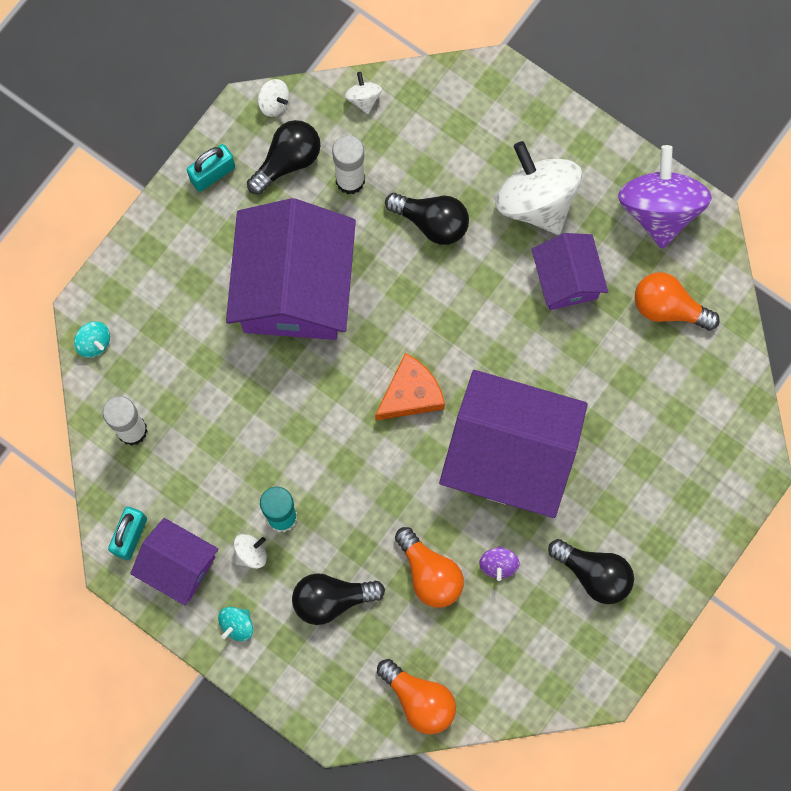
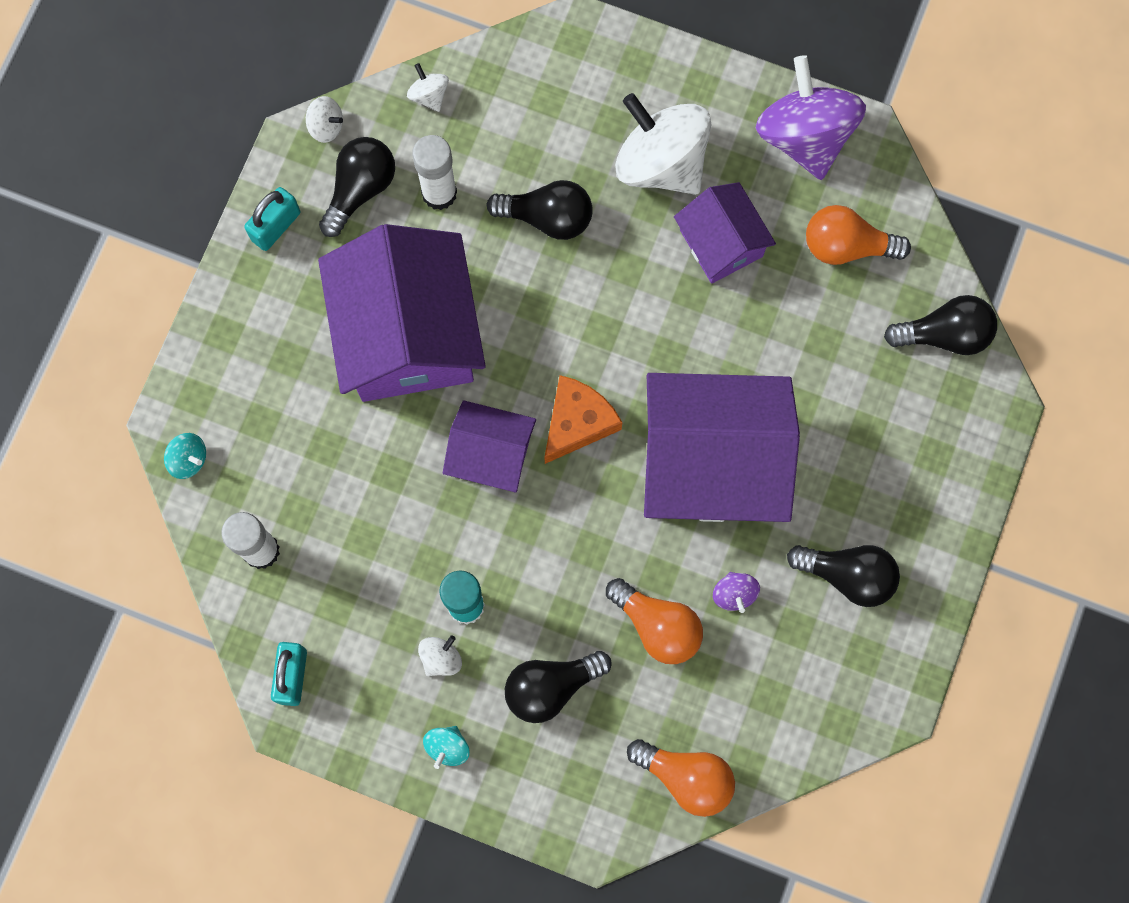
camera: 15 degrees left, 0 degrees up
purple house [130,518,219,605] -> purple house moved to [443,400,536,493]
none -> black light bulb [884,295,997,355]

